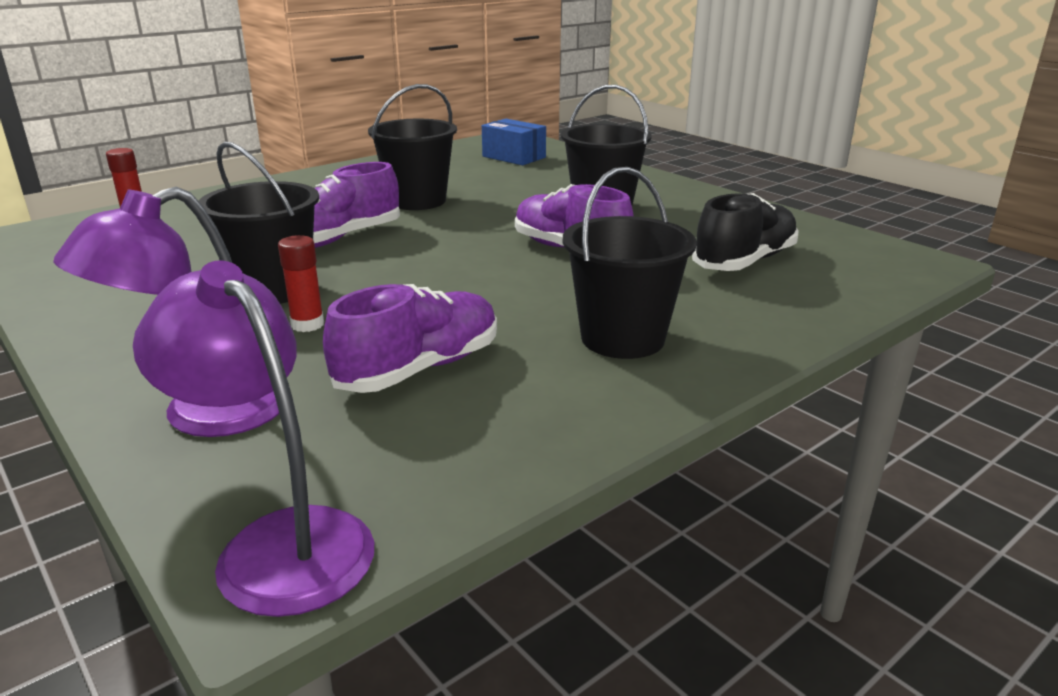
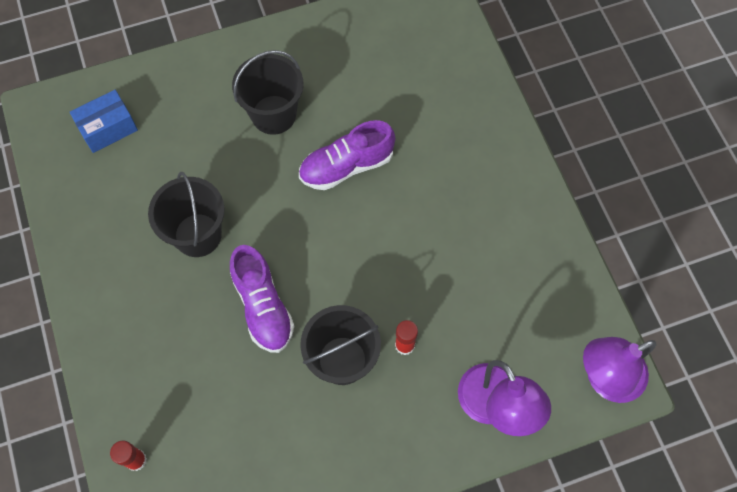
camera: 70 degrees left, 40 degrees up
purple shoe [323,284,497,393] -> none
black bucket [563,167,697,359] -> none
black shoe [692,193,799,271] -> none

